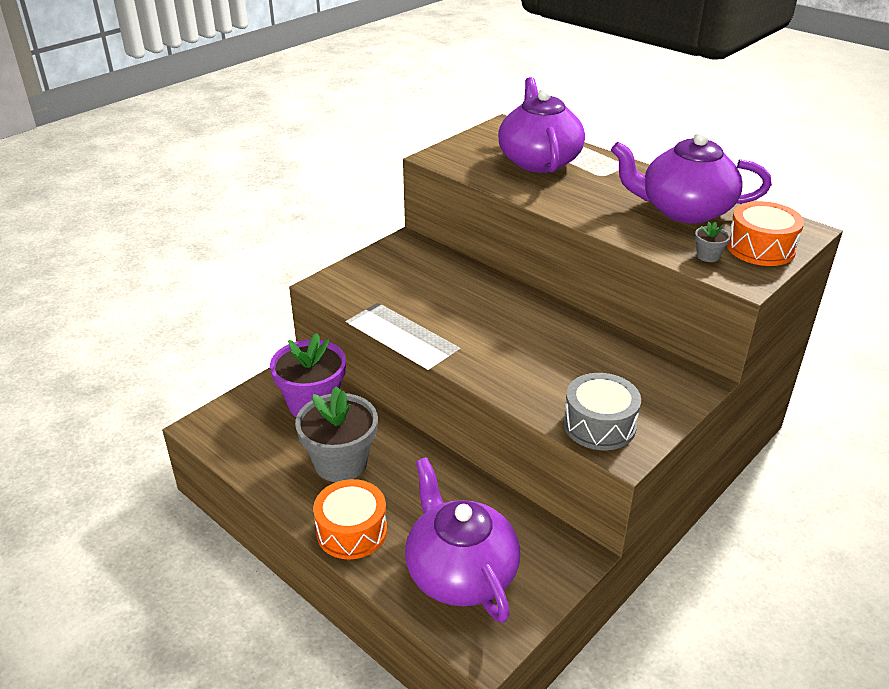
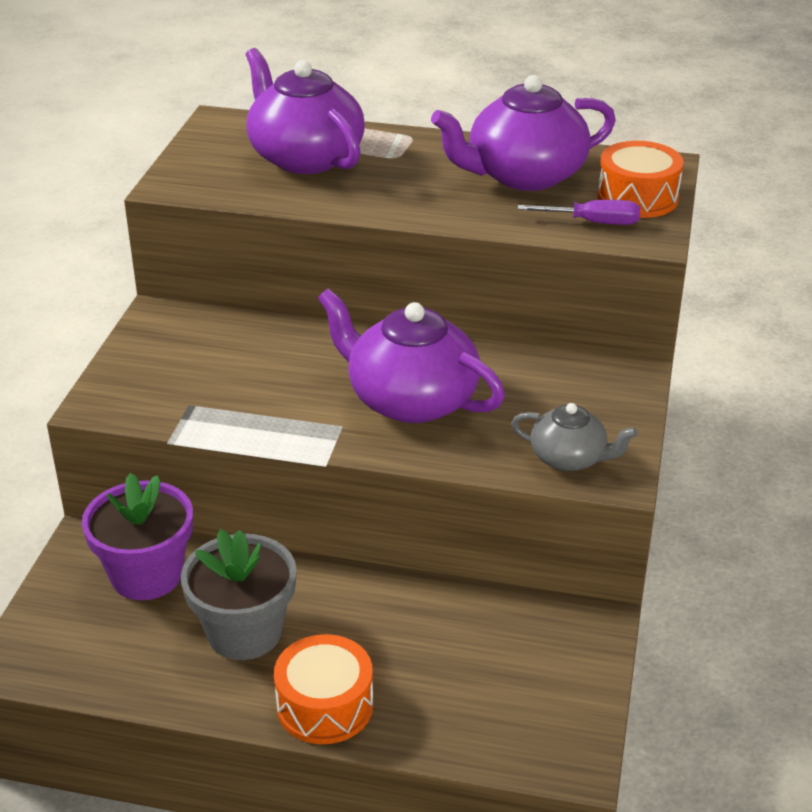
camera: 30 degrees left, 0 degrees up
purple teapot [405,457,520,623] -> purple teapot moved to [318,288,505,423]
grey drum [563,373,641,450] -> grey teapot [511,403,638,471]
grey flower pot [695,221,730,262] -> purple screwdriver [517,200,640,225]

